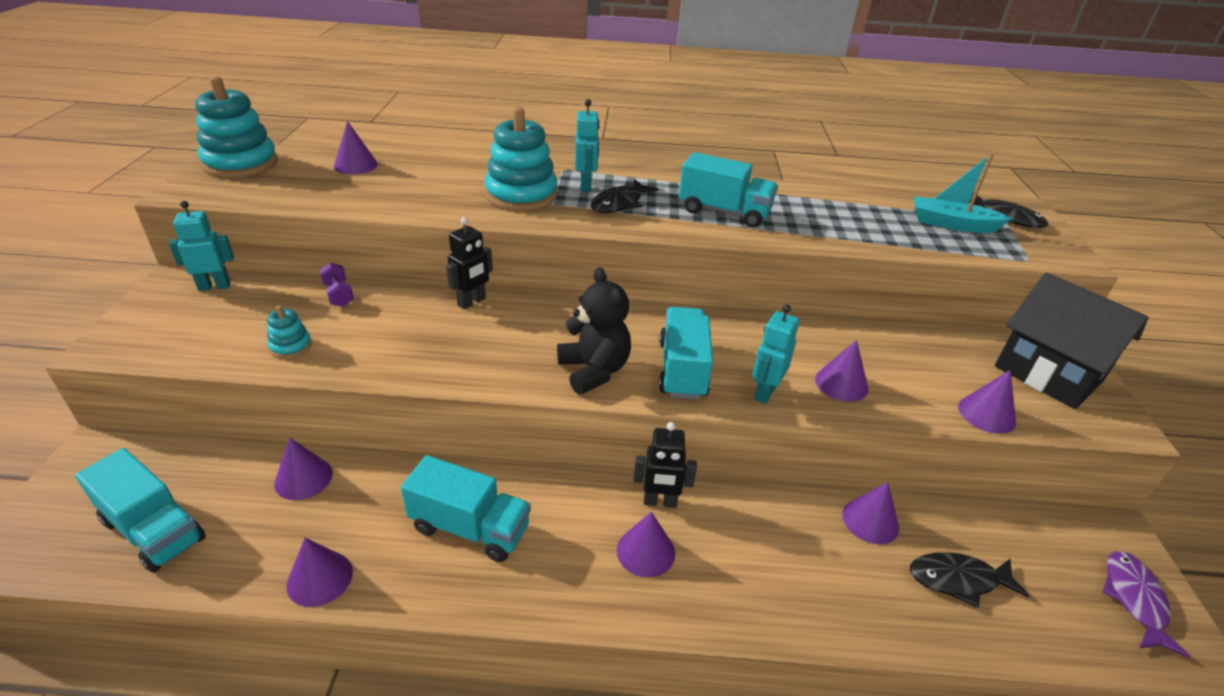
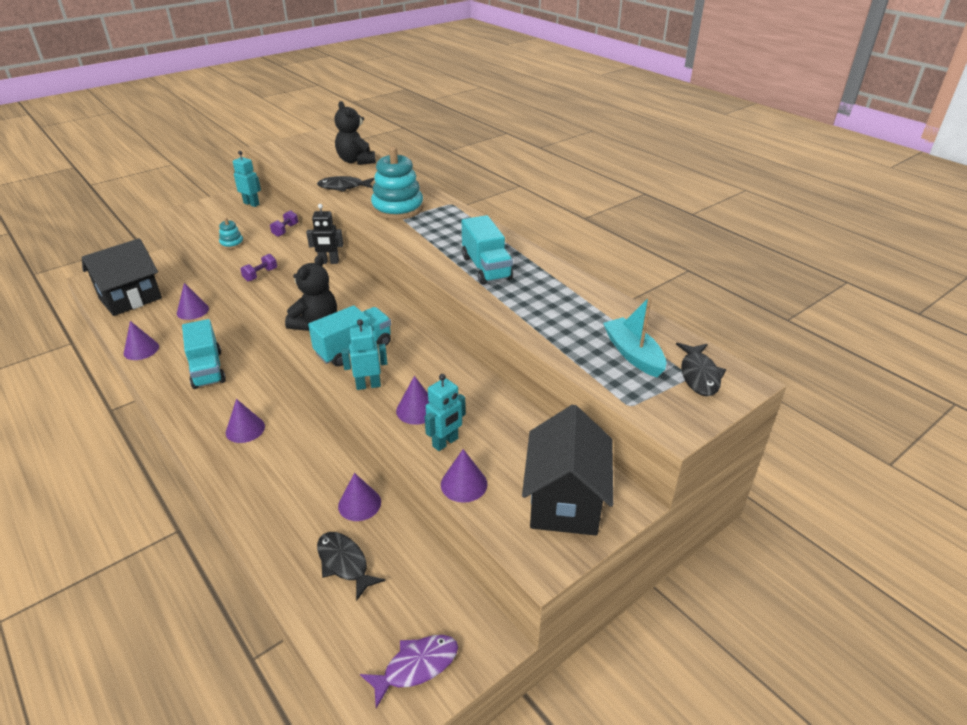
camera: 50 degrees right, 0 degrees up
turquoise truck [75,448,206,573] -> black house [82,238,162,316]
turquoise stacking toy [195,76,278,178] -> none
purple cone [334,121,378,174] -> black teddy bear [334,101,376,165]
turquoise robot [575,99,600,191] -> turquoise robot moved to [424,374,466,451]
black fish [591,179,659,213] -> black fish moved to [317,176,374,192]
black robot [634,422,697,508] -> none
none -> purple dumbbell [240,254,277,282]

